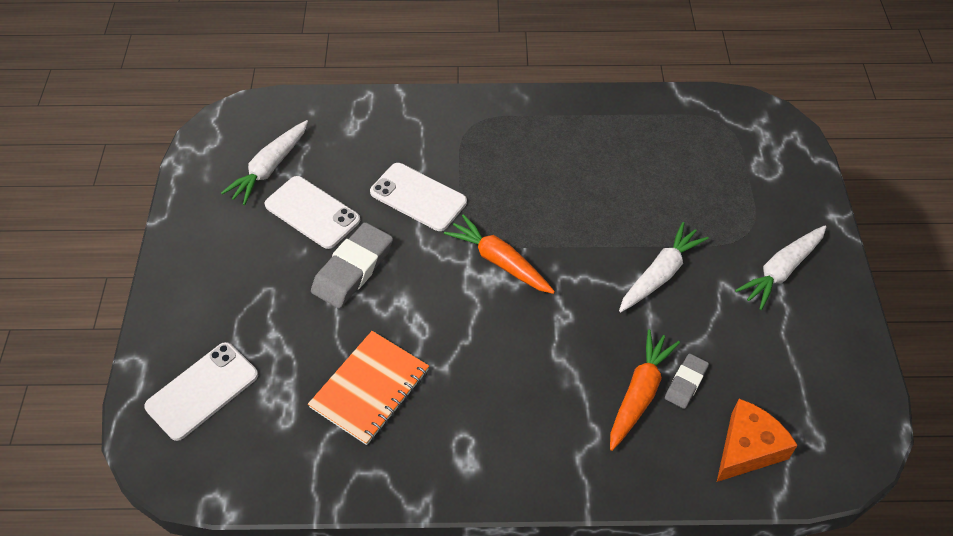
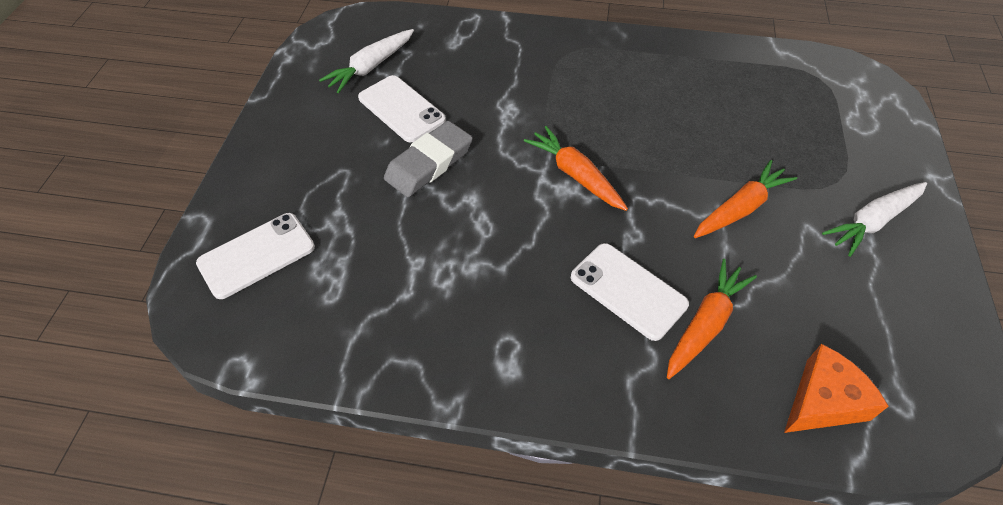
camera: 10 degrees right, 0 degrees up
orange notebook [308,331,429,445] -> none
white phone [370,163,467,231] -> white phone moved to [571,243,689,341]
white carrot [619,222,709,312] -> orange carrot [694,160,797,238]
grey eraser [665,353,709,409] -> none

